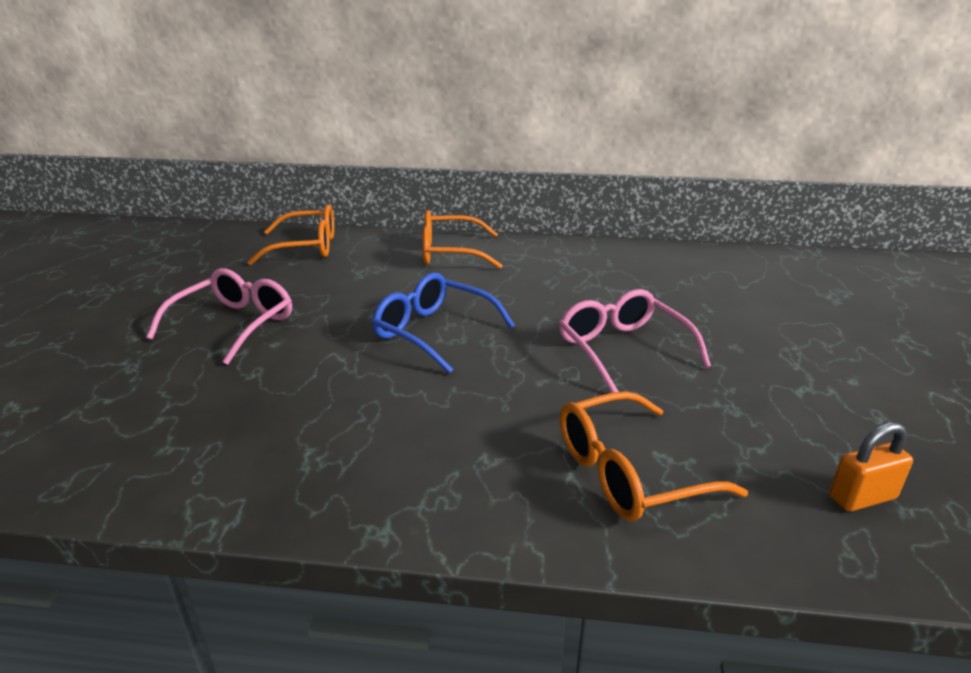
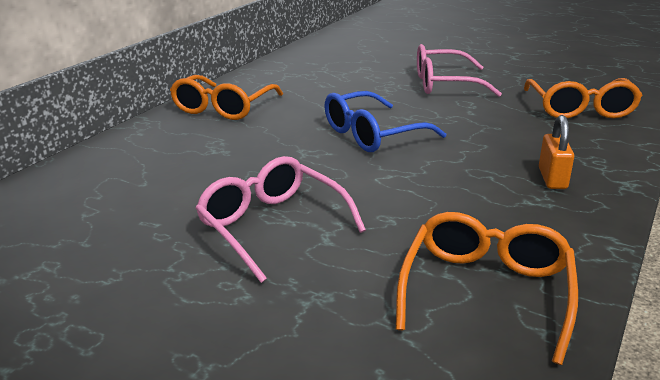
camera: 65 degrees left, 0 degrees up
orange glasses [247,205,334,265] -> orange glasses moved to [396,212,578,365]
orange padlock [829,422,913,512] -> orange padlock moved to [539,115,574,189]

